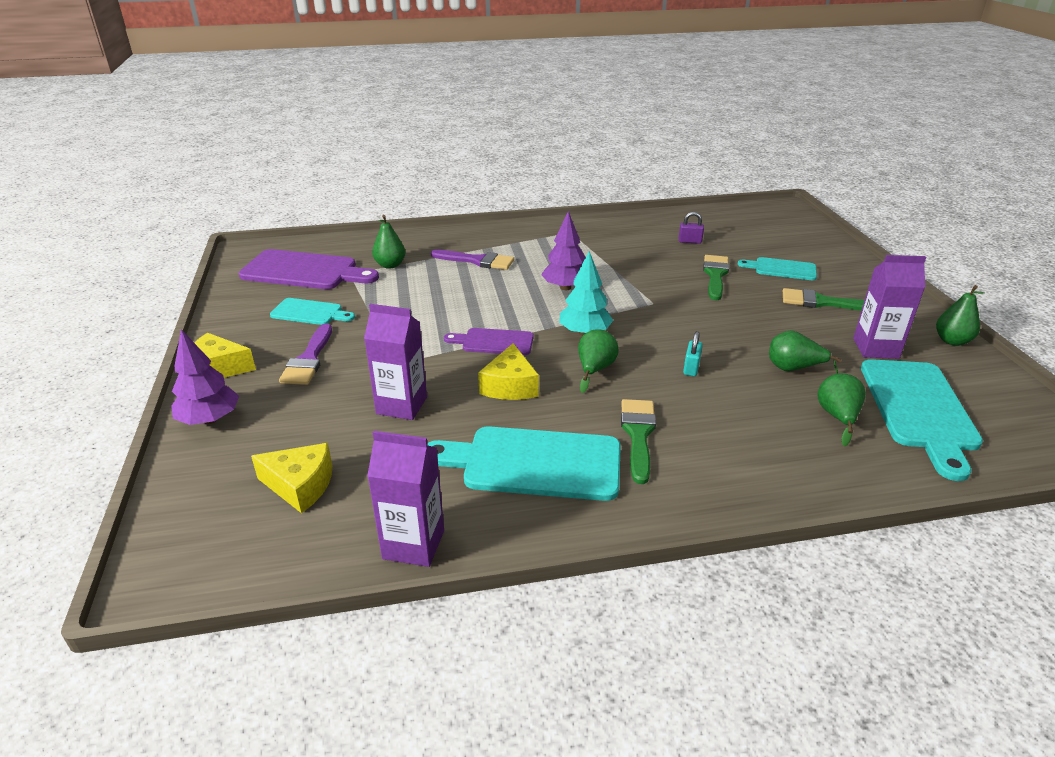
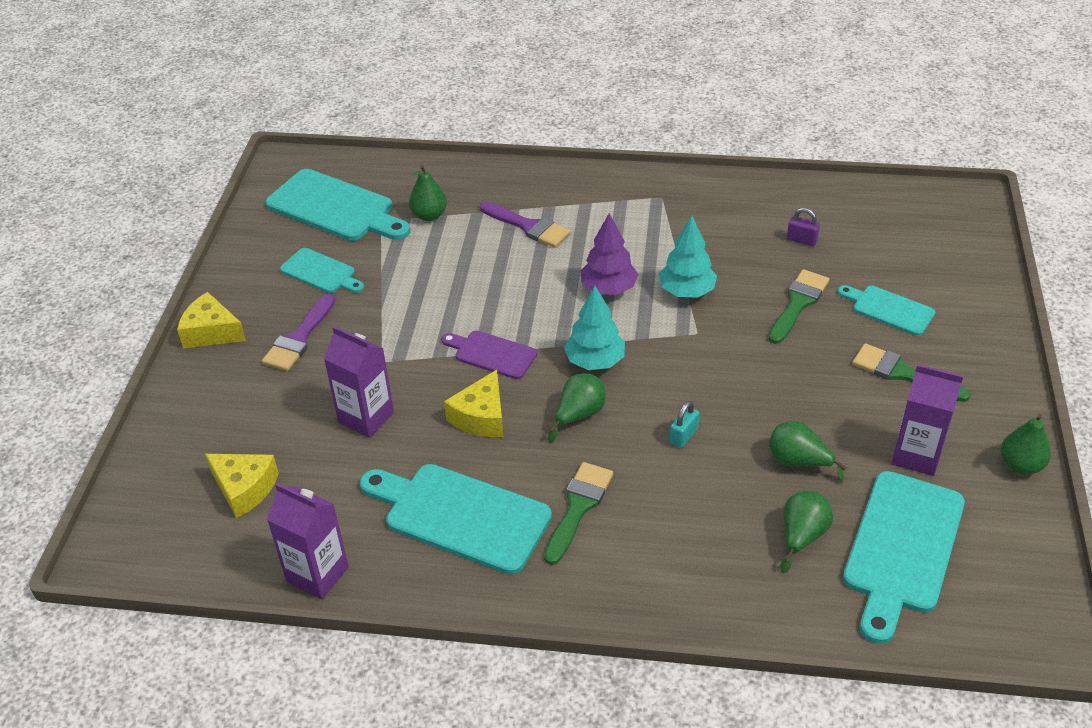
camera: 20 degrees right, 10 degrees up
purple tree [171,329,239,425] -> none
purple cutting board [239,249,379,289] -> turquoise cutting board [266,169,410,241]
none -> turquoise tree [659,216,717,298]

